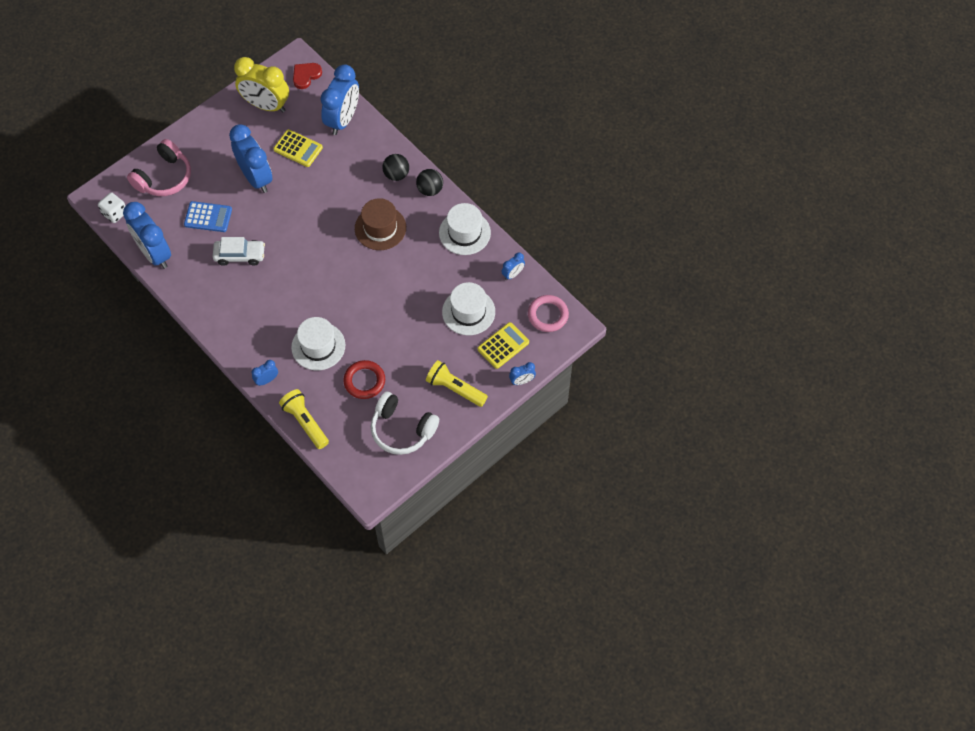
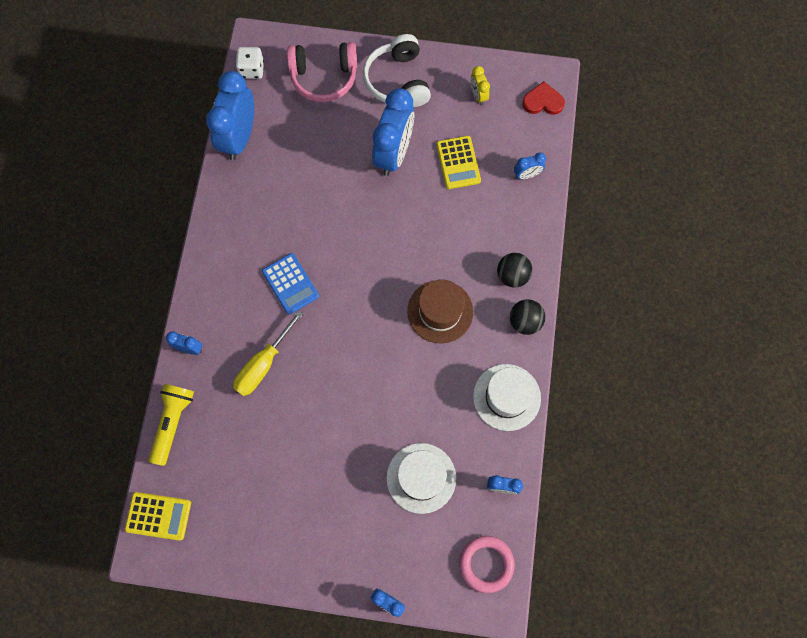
camera: 50 degrees right, 10 degrees up
blue calculator [184,201,232,232] -> blue calculator moved to [262,253,319,315]
white car [213,237,265,266] -> none
yellow clock [234,57,289,112] -> yellow clock [470,66,490,105], size x0.45
white hat [291,317,345,370] -> yellow screwdriver [233,310,303,396]
blue clock [321,64,359,135] -> blue clock [514,152,546,179], size x0.45
red ring [343,360,385,399] -> none
white headphones [371,392,439,455] -> white headphones moved to [363,34,431,107]
yellow flashlight [426,360,488,407] -> none
yellow calculator [478,322,529,369] -> yellow calculator moved to [125,492,191,541]

